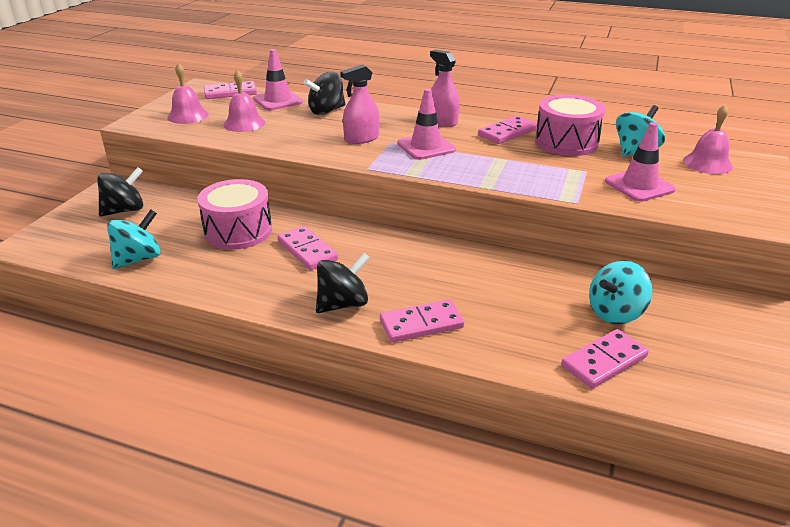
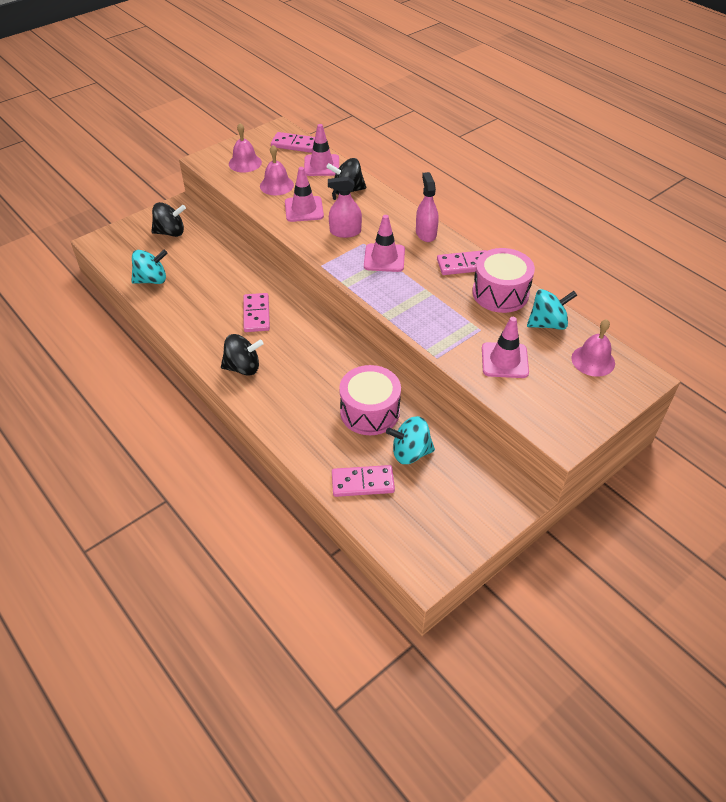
camera: 30 degrees right, 15 degrees up
pink drum [197,179,272,250] -> pink drum moved to [339,365,401,435]
pink domino [380,299,464,343] -> none
none -> pink traffic cone [285,167,324,222]

